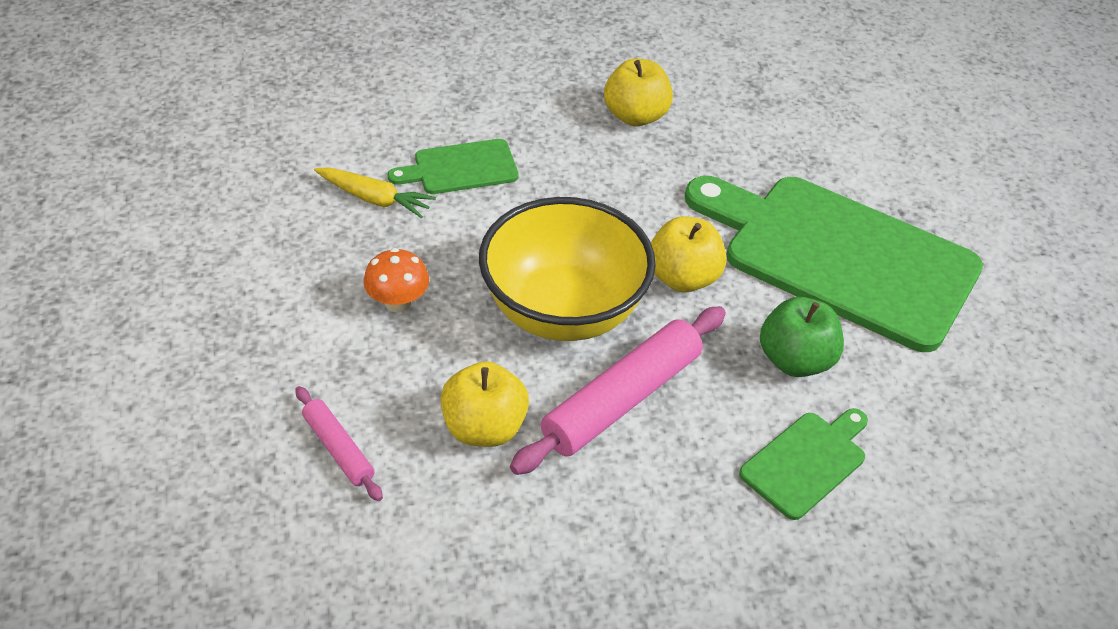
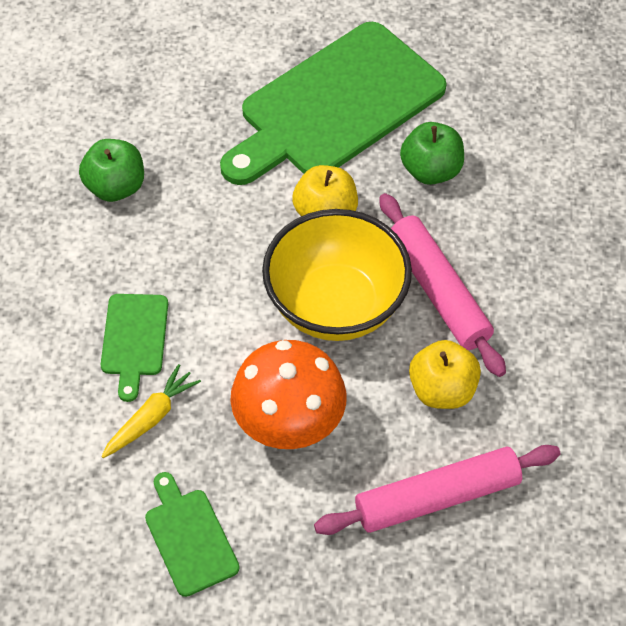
camera: 70 degrees left, 10 degrees up
pink rolling pin [295,386,383,501] -> pink rolling pin [314,445,560,535], size x1.90
orange mushroom [363,248,429,313] -> orange mushroom [230,340,347,449], size x1.96
yellow apple [604,58,673,126] -> green apple [79,139,144,202]
green cutting board [739,408,868,520] -> green cutting board moved to [145,472,240,597]

